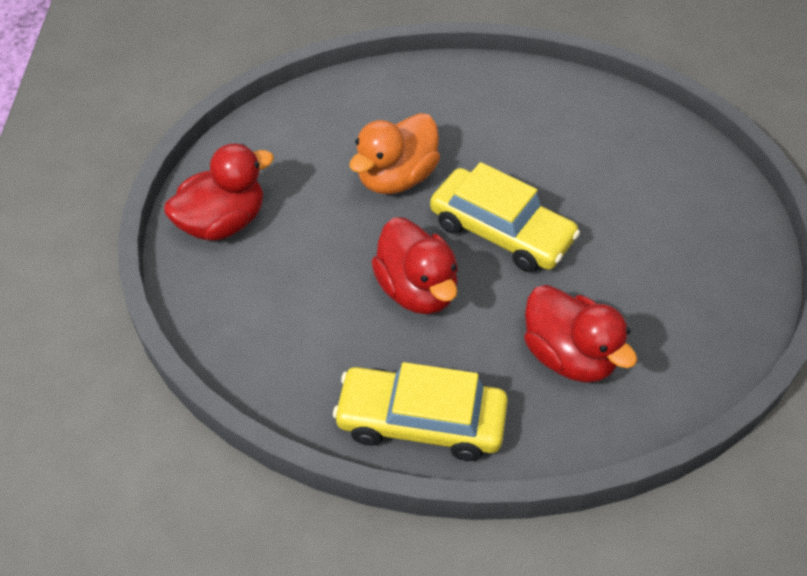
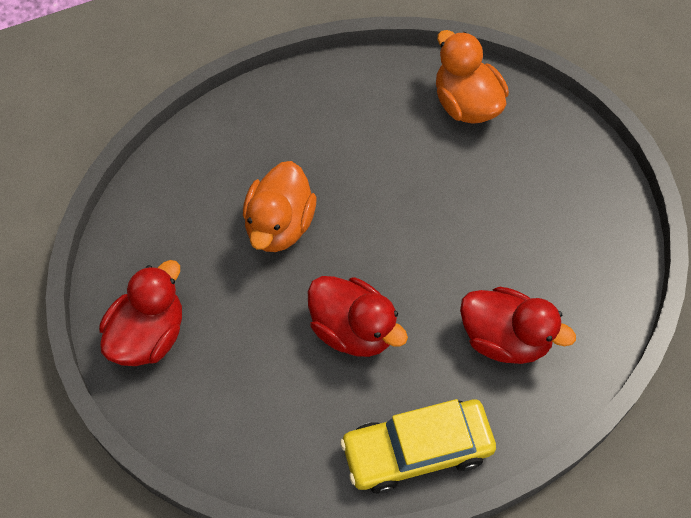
camera: 25 degrees left, 10 degrees up
yellow car [430,162,580,272] -> none
none -> orange duck [436,30,509,124]

